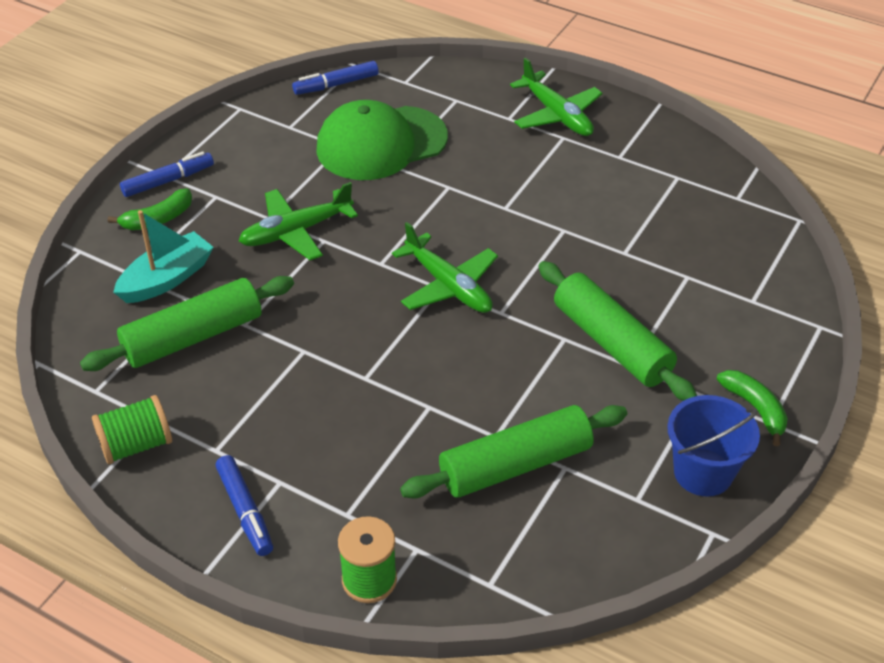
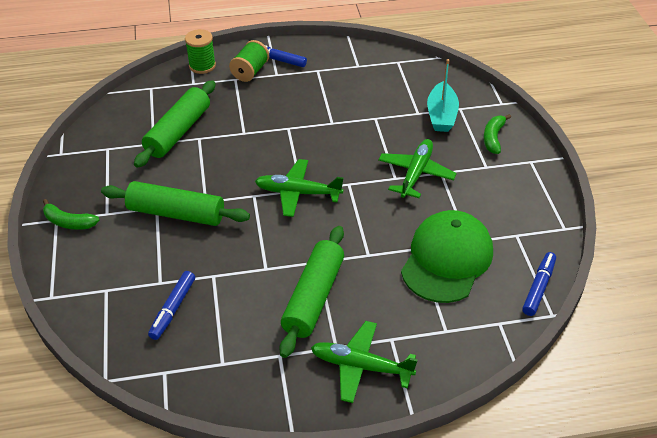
camera: 140 degrees right, 0 degrees up
green rolling pin [80,276,294,371] -> green rolling pin moved to [279,226,344,358]
green spool [92,395,172,464] -> green spool moved to [229,40,269,82]
blue marker [120,151,214,197] -> blue marker moved to [148,271,195,340]
blue bucket [667,395,760,497] -> none

